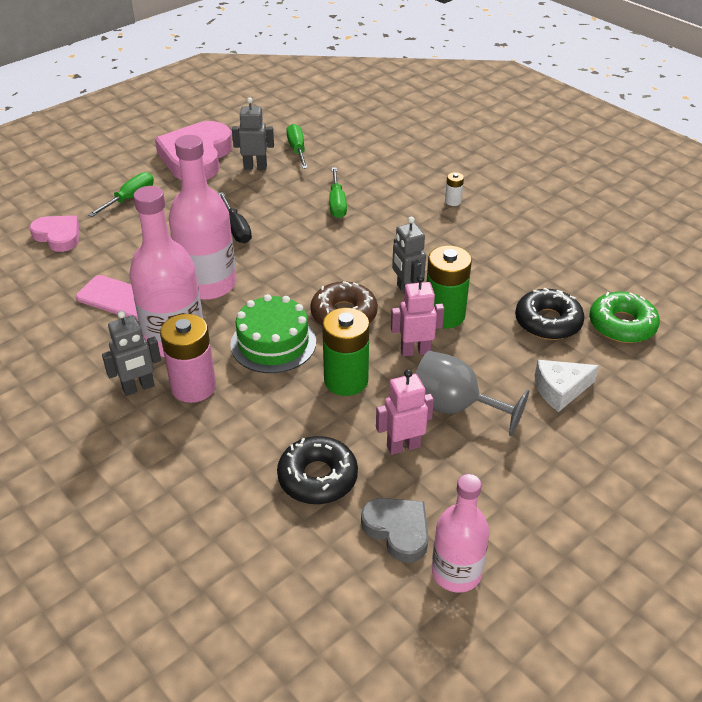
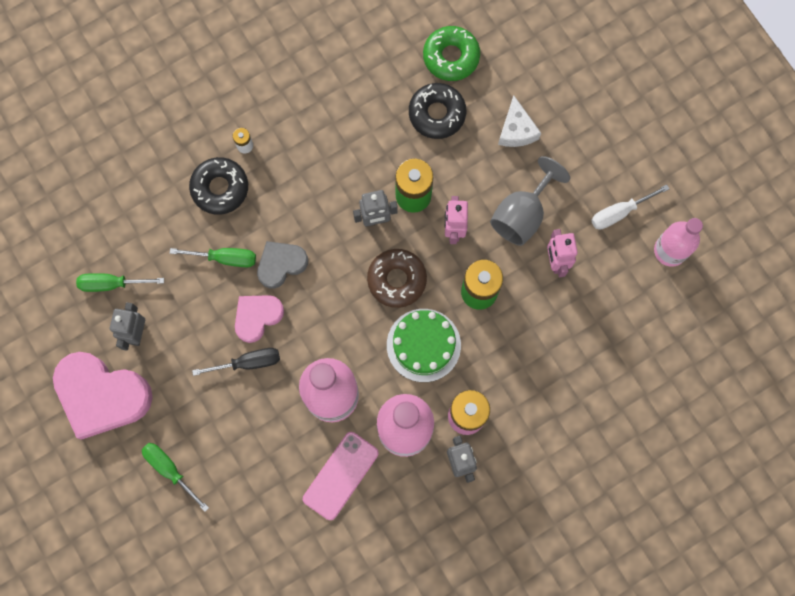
camera: 80 degrees left, 35 degrees up
pink heart [30,215,79,252] -> pink heart moved to [235,295,284,343]
black donut [277,436,358,504] -> black donut moved to [189,157,248,215]
grey heart [361,498,429,563] -> grey heart moved to [257,241,308,289]
none -> white screwdriver [591,184,669,230]

